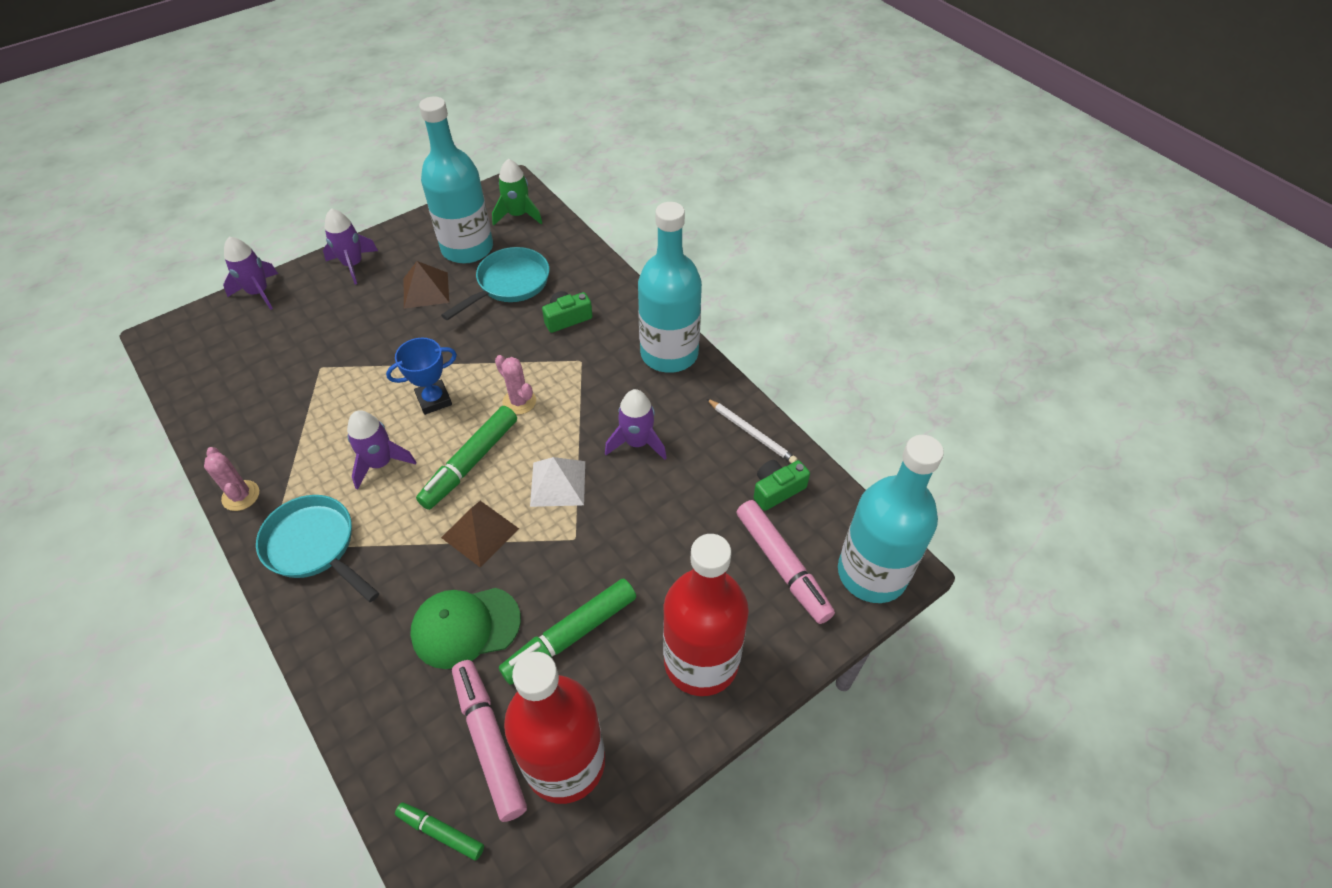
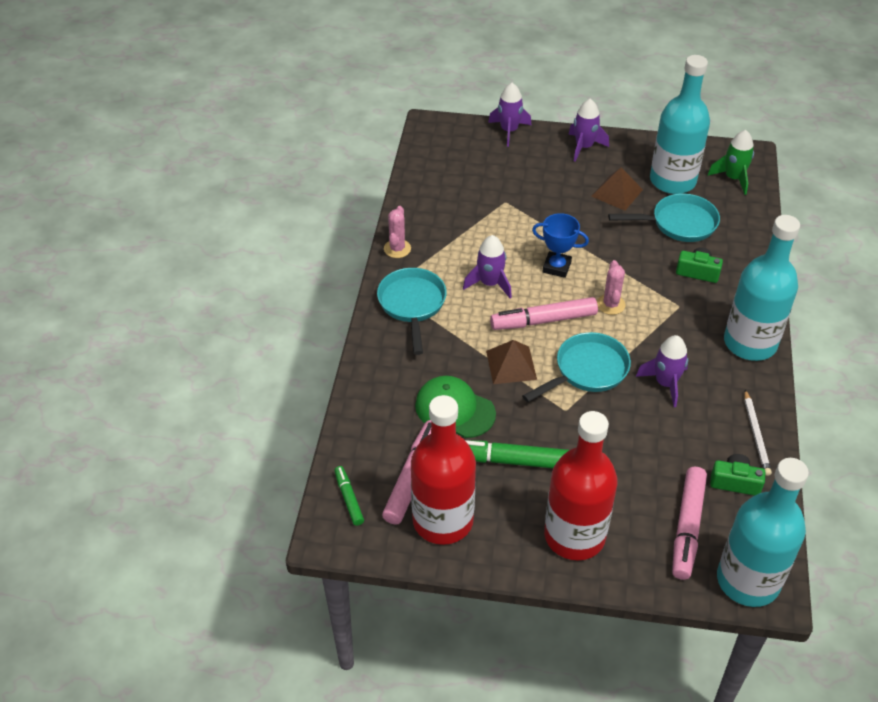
camera: 45 degrees right, 5 degrees down
green marker [416,406,517,510] -> pink marker [490,297,598,330]
white pyramid [530,457,585,507] -> turquoise pan [522,332,631,402]

